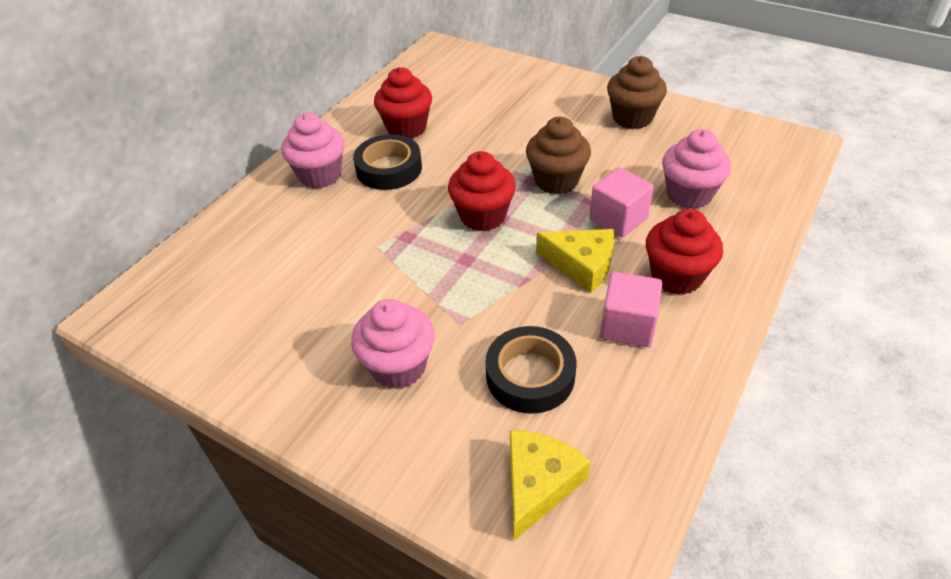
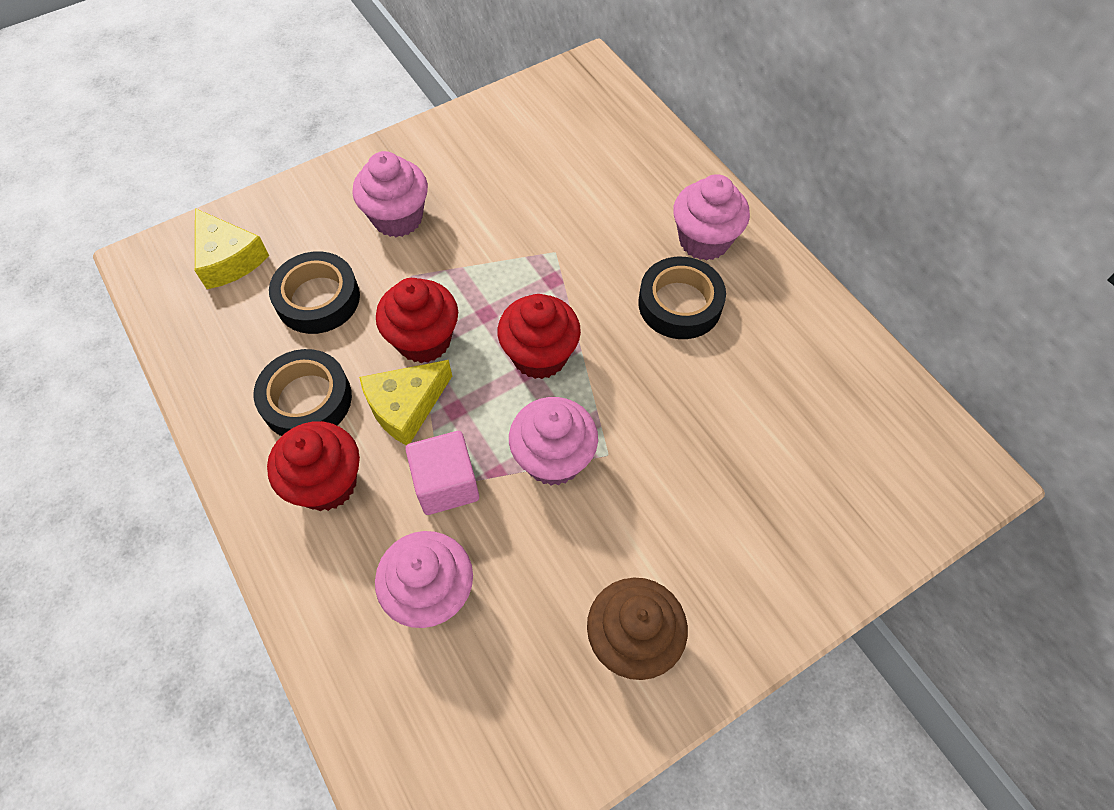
camera: 115 degrees right, 15 degrees up
red cupcake [374,67,432,139] -> red cupcake moved to [376,278,458,363]
brown cupcake [526,117,591,195] -> pink cupcake [509,397,598,486]
pink cube [600,272,662,347] -> black tape [253,349,352,436]

